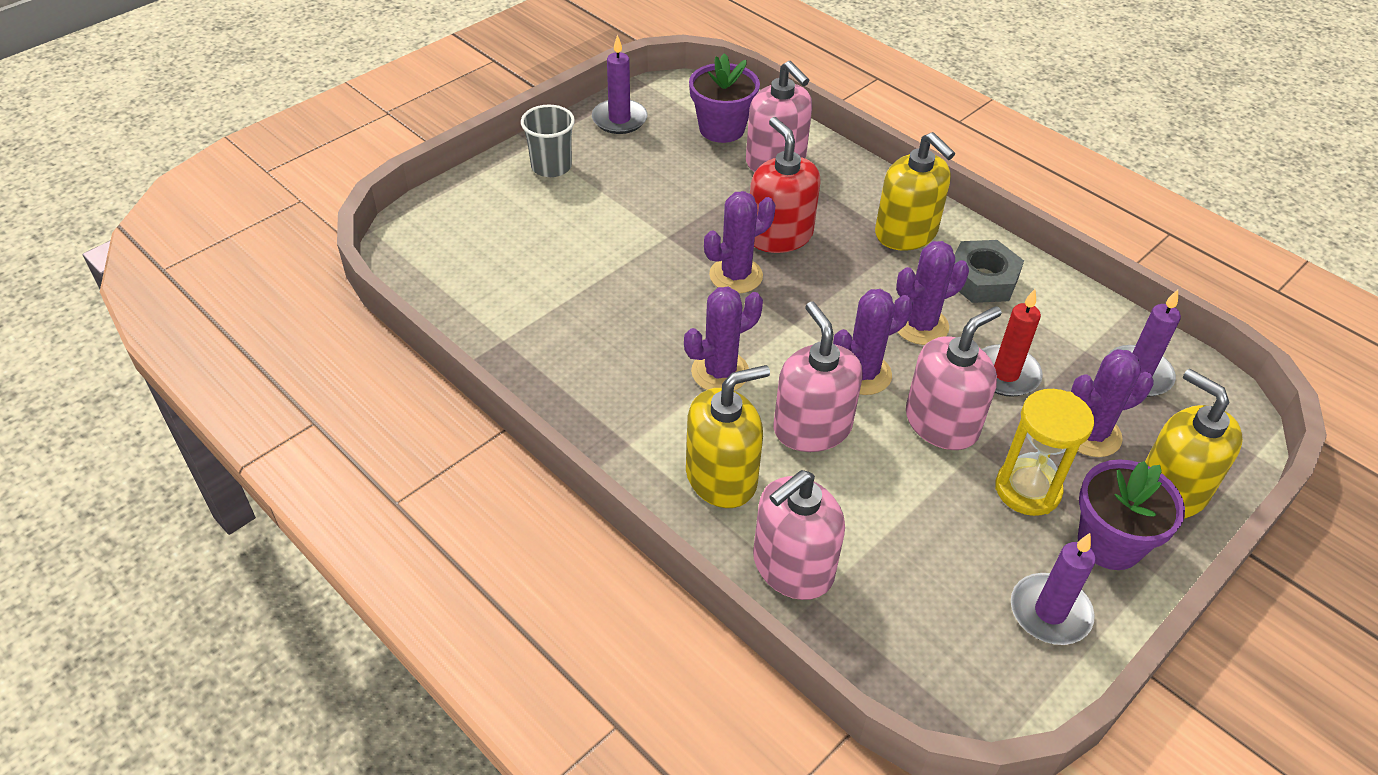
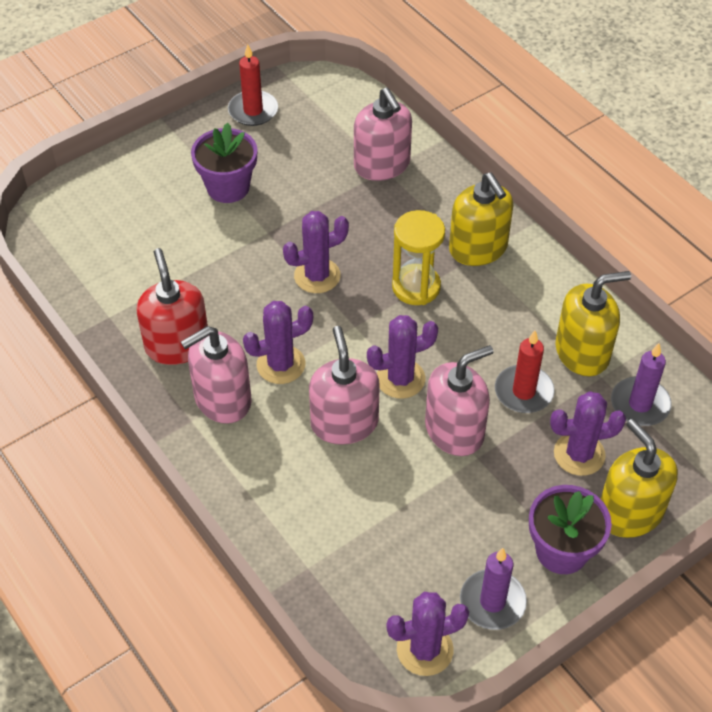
camera: 10 degrees right, 5 degrees up
grey cup [521,104,575,177] -> none
purple candle [592,35,648,134] -> red candle [228,44,278,126]
yellow soap dispenser [686,365,770,508] -> yellow soap dispenser moved to [555,271,631,376]
purple flower pot [689,53,760,143] -> purple flower pot moved to [191,123,257,203]
red soap dispenser [750,117,821,253] -> red soap dispenser moved to [137,248,208,365]
pink soap dispenser [753,470,845,600] -> pink soap dispenser moved to [181,326,252,424]
purple cactus [896,241,969,345] -> purple cactus moved to [386,592,469,676]
grey nut [955,240,1024,303] -> none
yellow hourglass [995,389,1094,516] -> yellow hourglass moved to [392,210,445,305]

